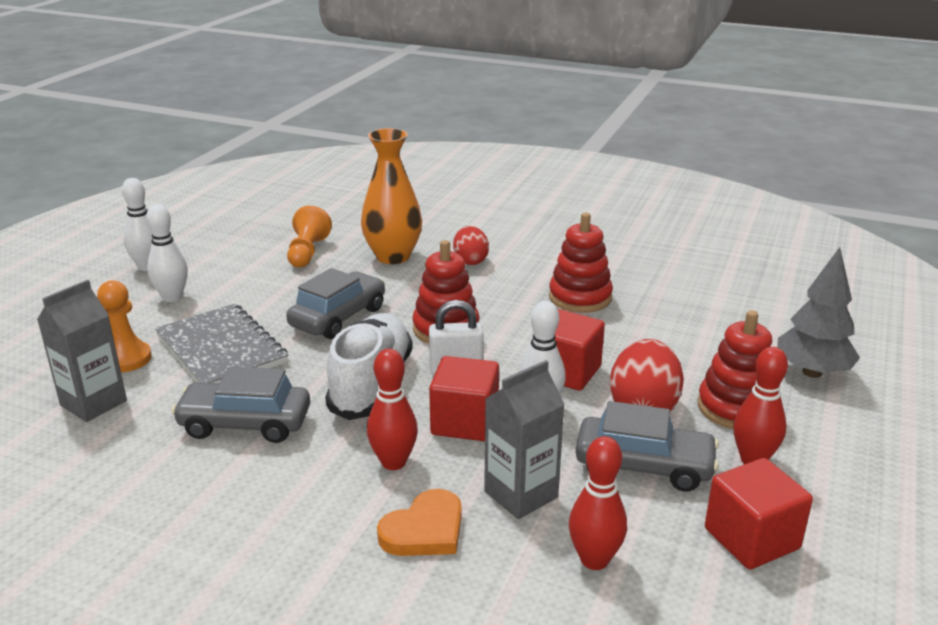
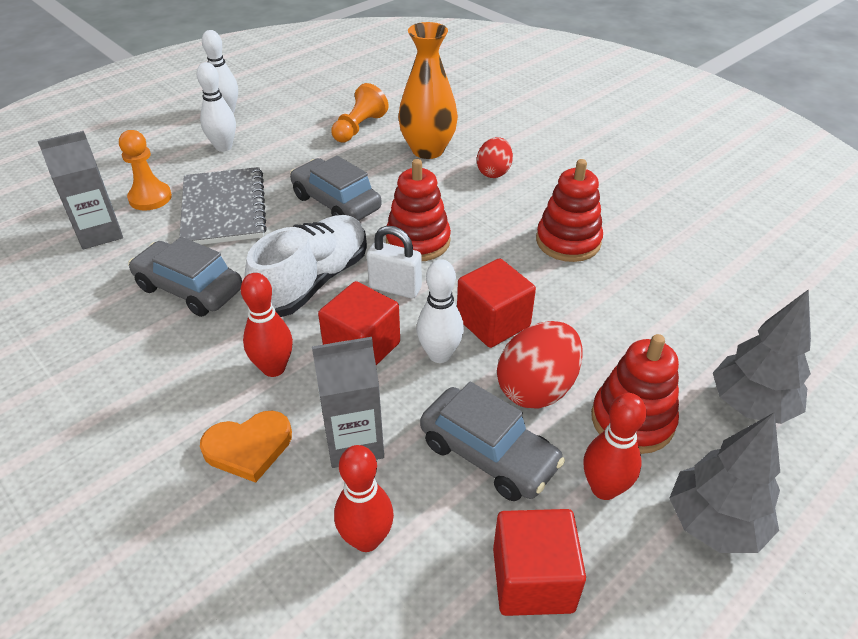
camera: 25 degrees right, 15 degrees up
grey car [286,268,385,339] -> grey car turned 105 degrees counterclockwise [290,156,382,221]
none -> grey tree [670,412,780,553]

